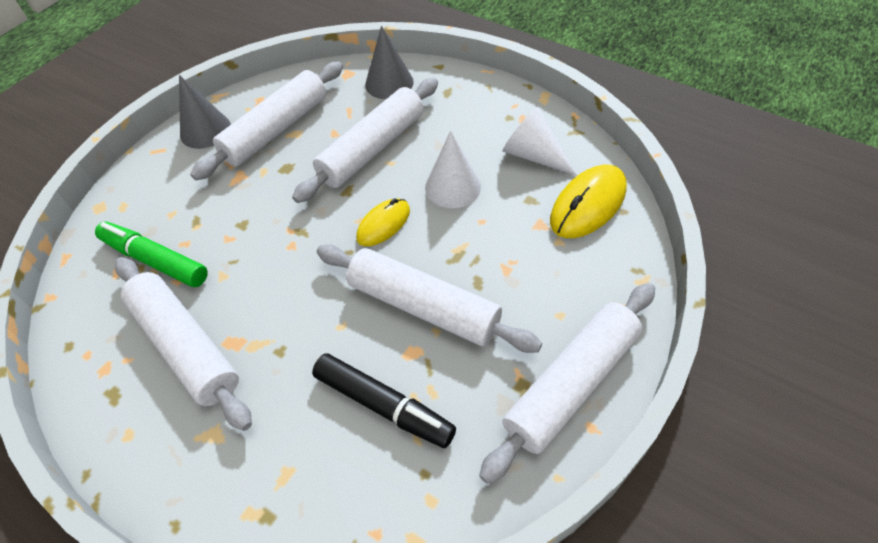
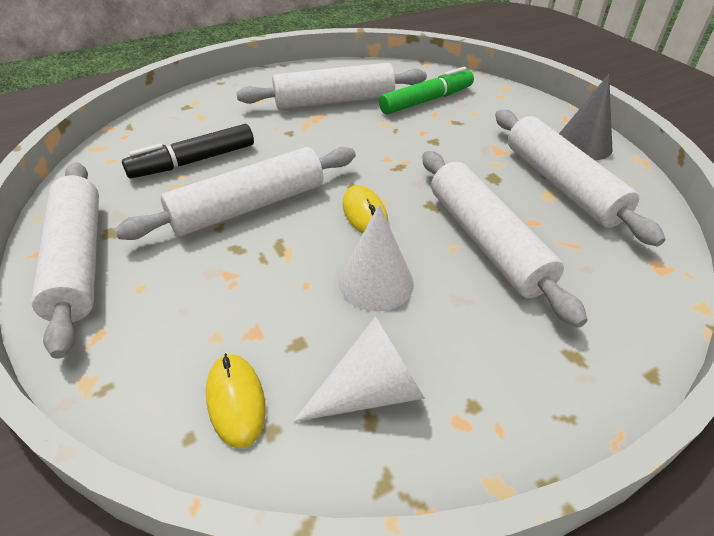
camera: 115 degrees right, 10 degrees down
grey cone [365,26,414,99] -> none
yellow mouse [550,165,627,238] -> yellow mouse [206,353,265,449], size x0.64

